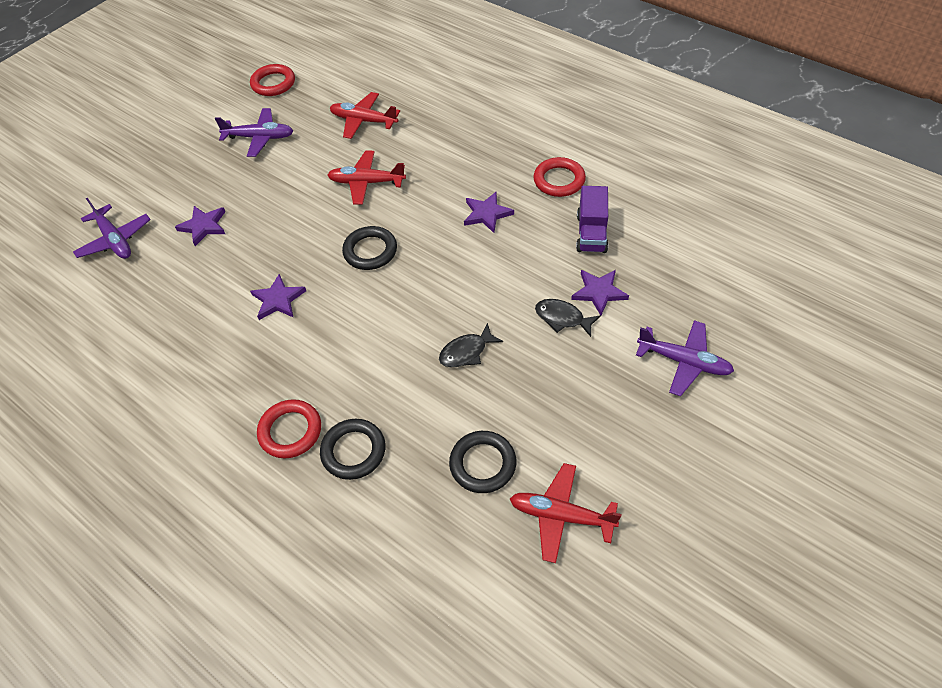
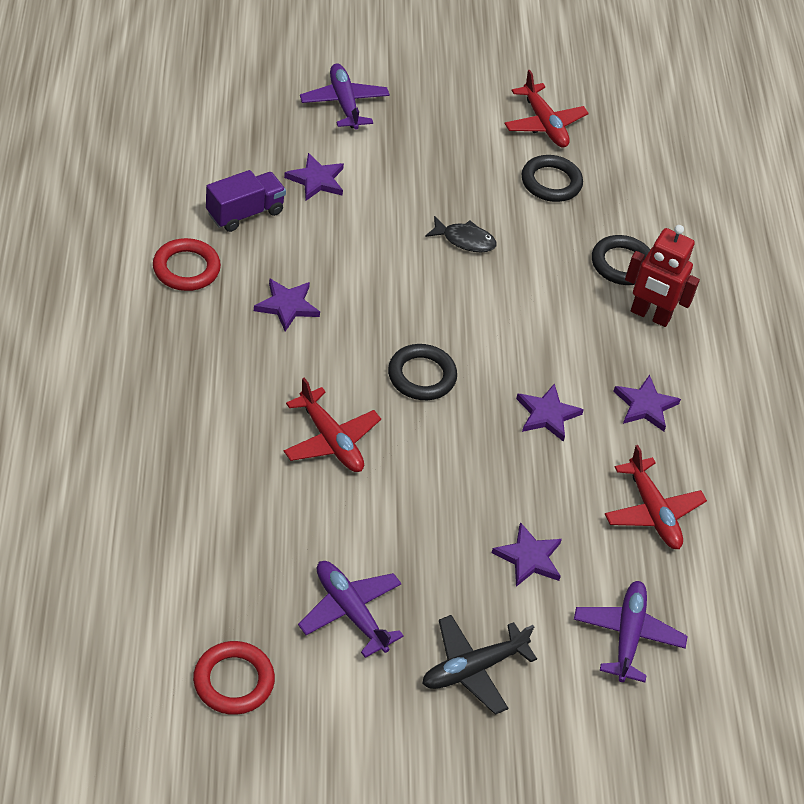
camera: 140 degrees left, 5 degrees down
red ring [257,399,321,458] -> red robot [625,225,700,327]
red plane [330,92,400,139] -> red plane moved to [605,445,707,549]
black fish [535,299,601,337] -> none
none -> black plane [422,615,537,715]
none -> purple star [613,375,681,432]

